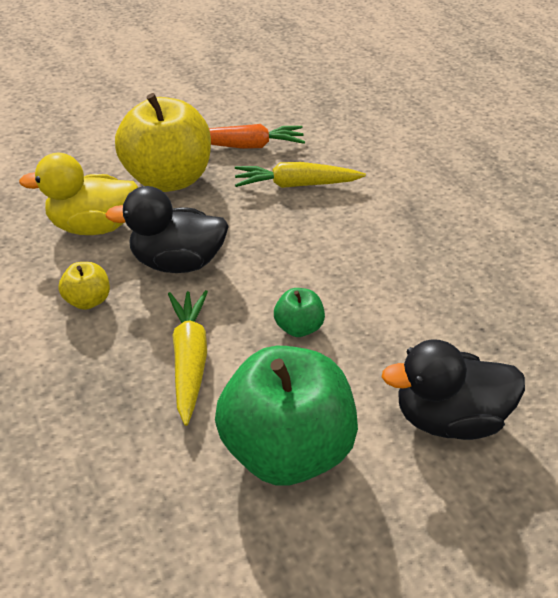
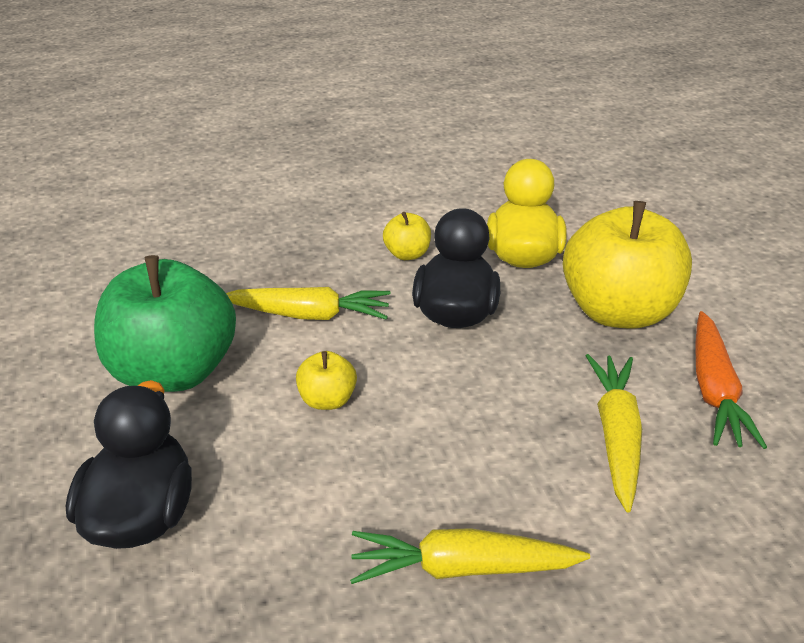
camera: 100 degrees right, 5 degrees down
green apple [274,288,325,337] -> yellow apple [296,351,357,410]
none -> yellow carrot [350,528,590,584]

